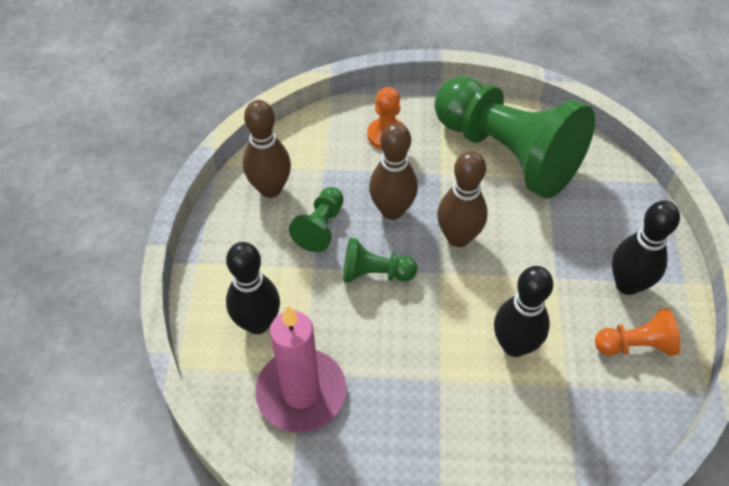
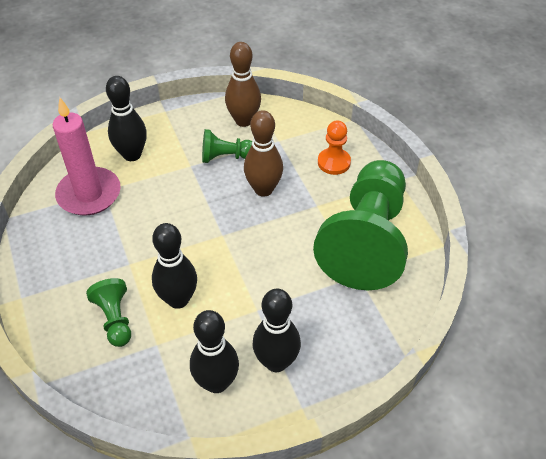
camera: 65 degrees right, 5 degrees down
green pawn [343,238,417,283] -> green pawn moved to [86,278,131,347]
brown bowling pin [437,151,488,247] -> none
orange pawn [595,308,680,356] -> black bowling pin [190,310,239,393]

